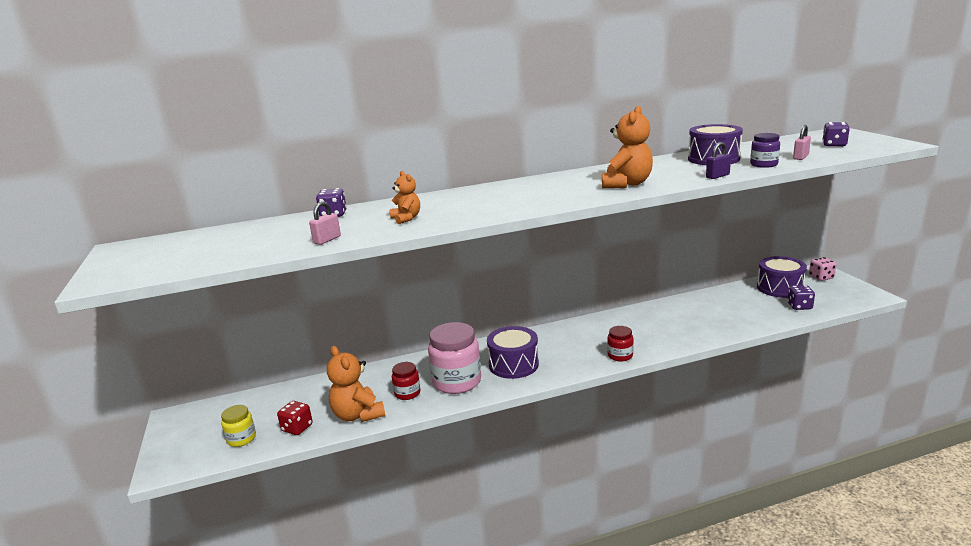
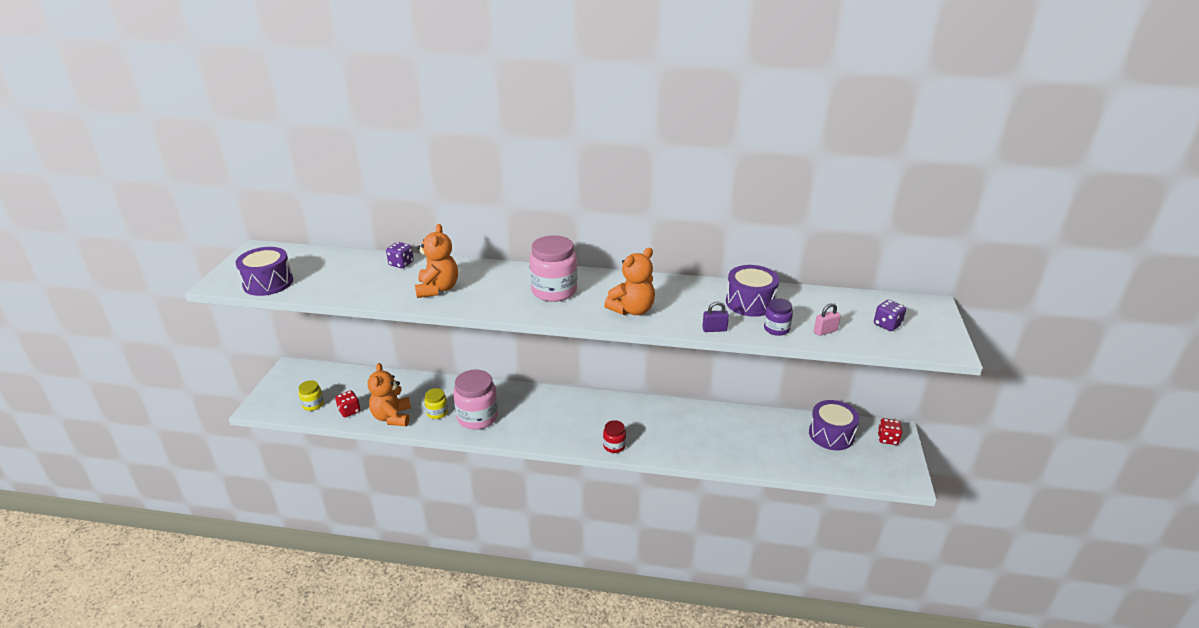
camera: 25 degrees right, 10 degrees up
pink padlock [309,201,341,245] -> none
orange teddy bear [389,171,420,224] -> orange teddy bear [415,224,458,298], size x1.73
red jar [392,362,420,400] -> yellow jar [424,388,448,419]
purple drum [487,326,539,379] -> purple drum moved to [236,247,293,296]
purple dice [787,285,815,310] -> none
pink dice [809,257,836,281] -> red dice [878,418,902,445]
none -> pink jar [529,235,577,302]

